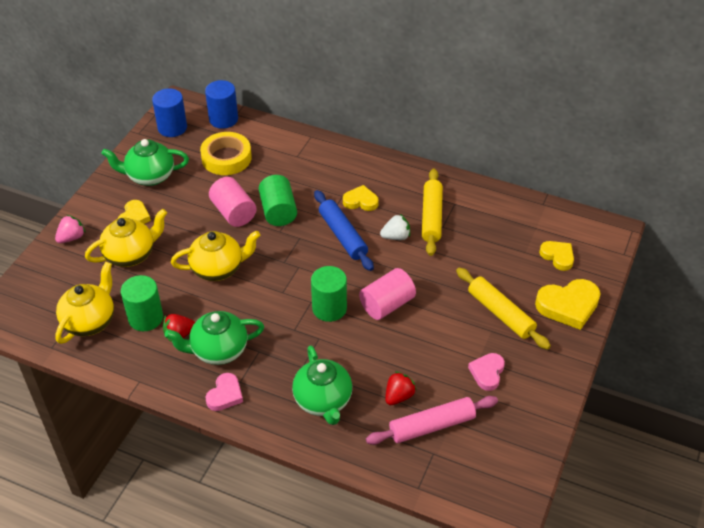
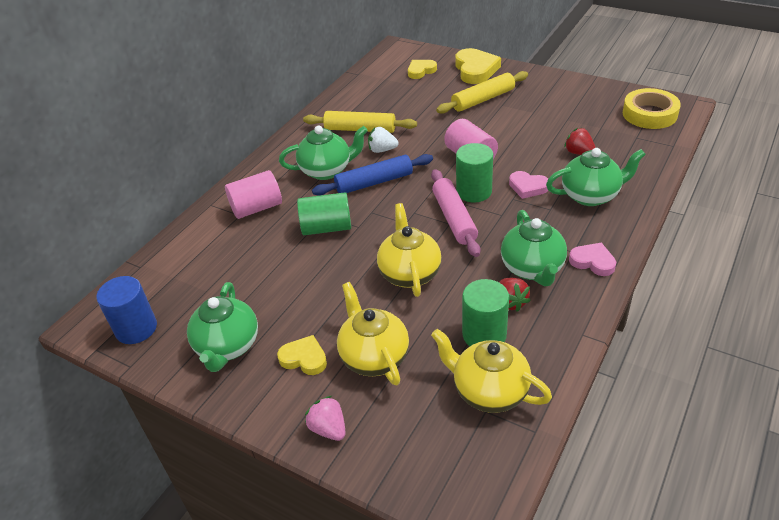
camera: 80 degrees left, 5 degrees down
yellow tape [200,132,252,175] -> yellow tape moved to [623,88,681,129]
blue cylinder [205,80,238,129] -> none
pink cylinder [209,177,256,227] -> pink cylinder moved to [225,170,282,219]
yellow heart [343,185,379,211] -> green teapot [279,126,368,180]
pink rolling pin [366,396,498,445] -> pink rolling pin moved to [431,169,480,257]
white strawberry [380,214,410,240] -> white strawberry turned 75 degrees counterclockwise [368,127,398,153]
pink heart [468,353,505,391] -> pink heart moved to [509,171,549,199]

